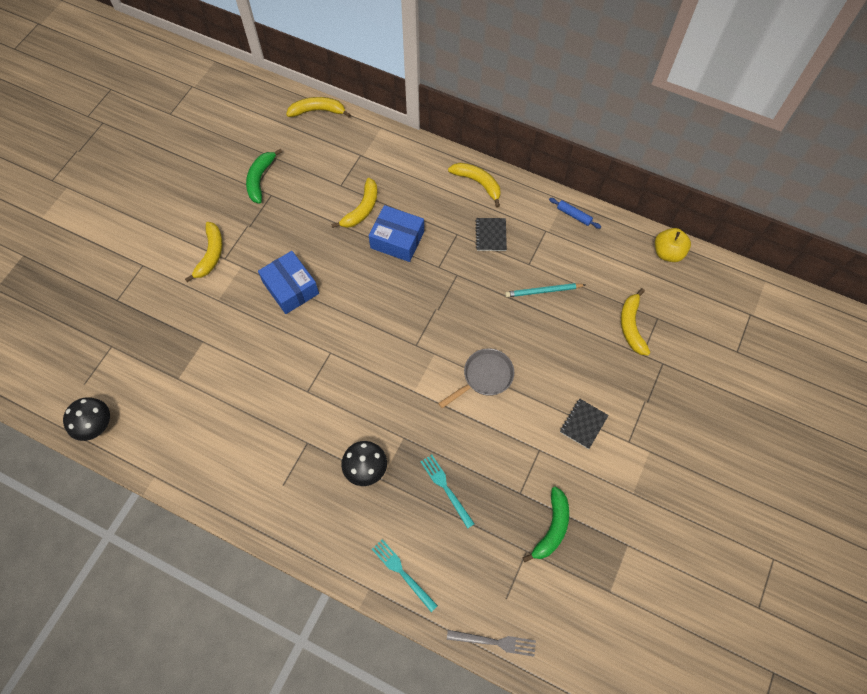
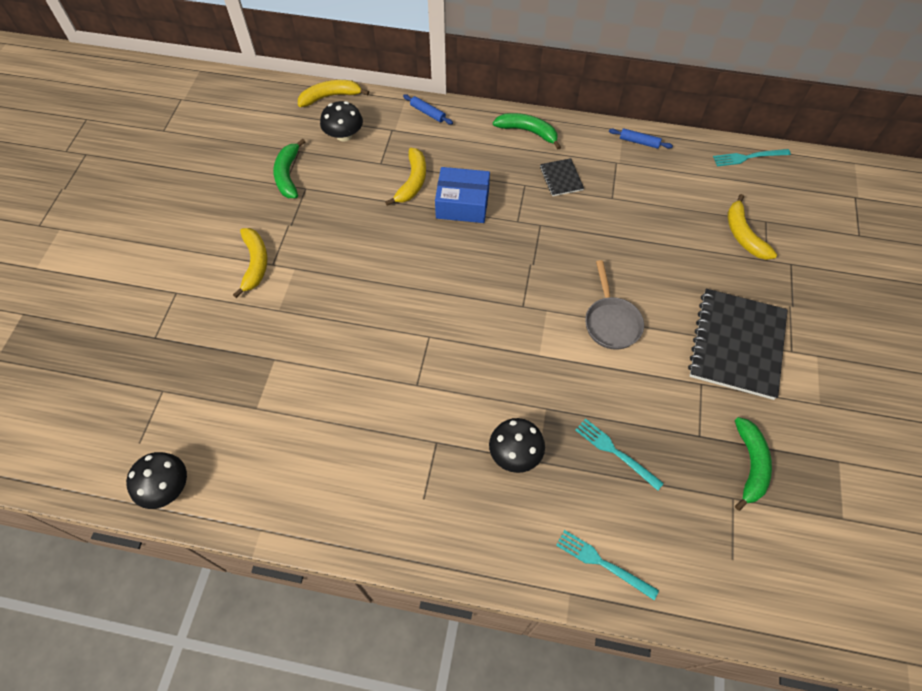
camera: 15 degrees left, 5 degrees down
blue box [258,251,319,314] -> none
grey pan [438,348,514,408] -> grey pan turned 135 degrees clockwise [585,260,644,350]
grey fork [447,630,536,657] -> none
yellow banana [448,163,501,208] -> green banana [493,113,561,149]
turquoise pencil [505,283,585,297] -> none
black notebook [560,399,609,449] -> black notebook [688,289,788,400], size x2.18
yellow apple [655,228,691,262] -> turquoise fork [713,149,791,166]
none -> black mushroom [320,101,363,142]
none -> blue rolling pin [403,94,453,125]

